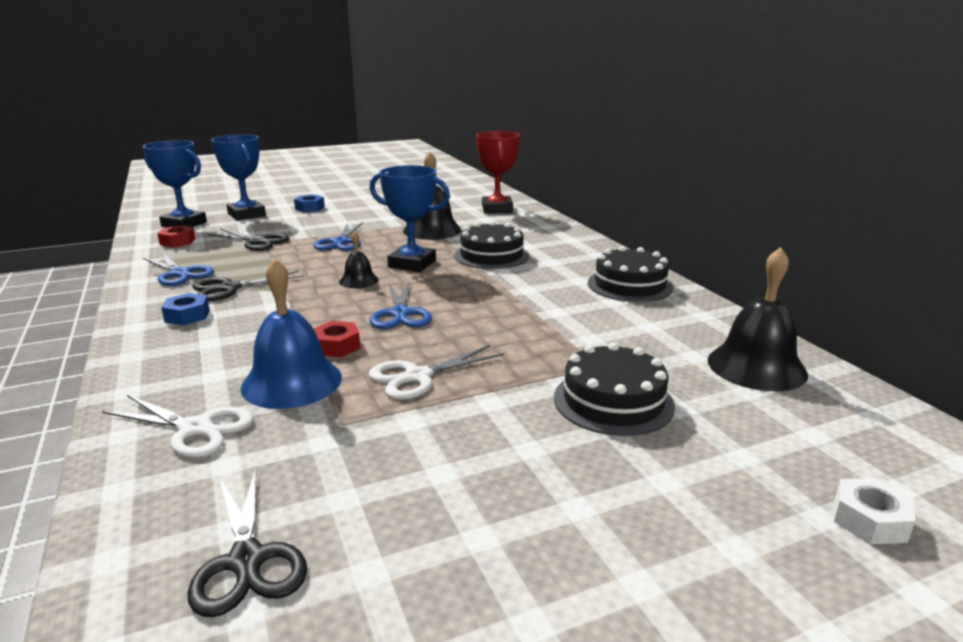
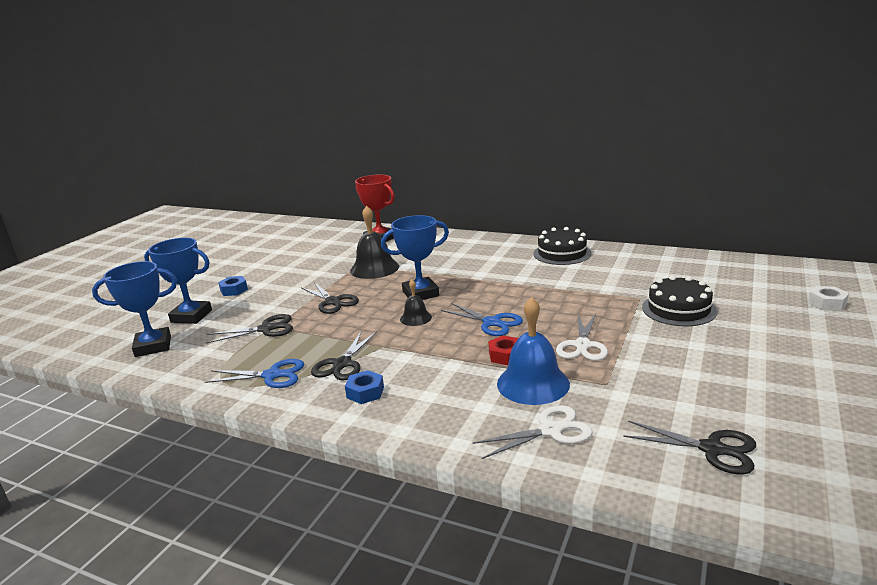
camera: 40 degrees left, 0 degrees up
red nut [157,225,195,248] -> none
blue scissors [313,222,363,251] -> black scissors [302,282,359,314]
black cake [454,221,529,269] -> none
black bell [708,247,808,391] -> none

